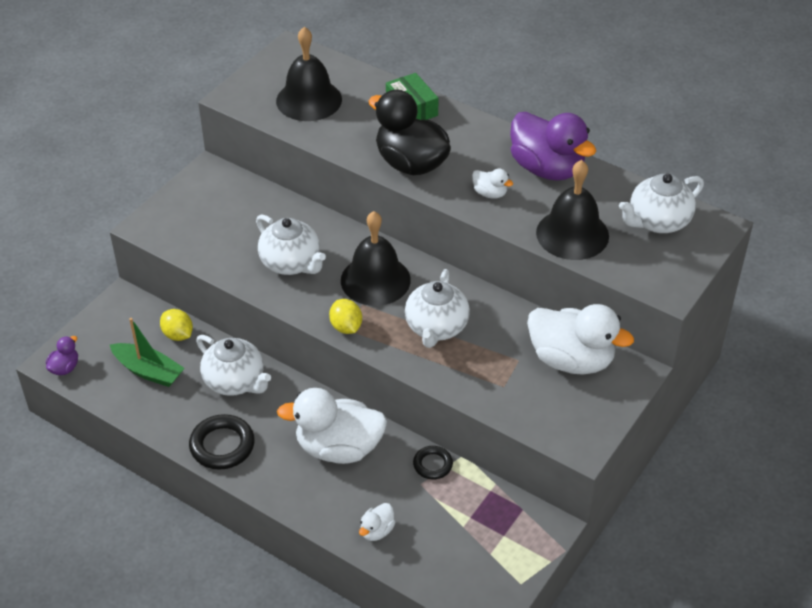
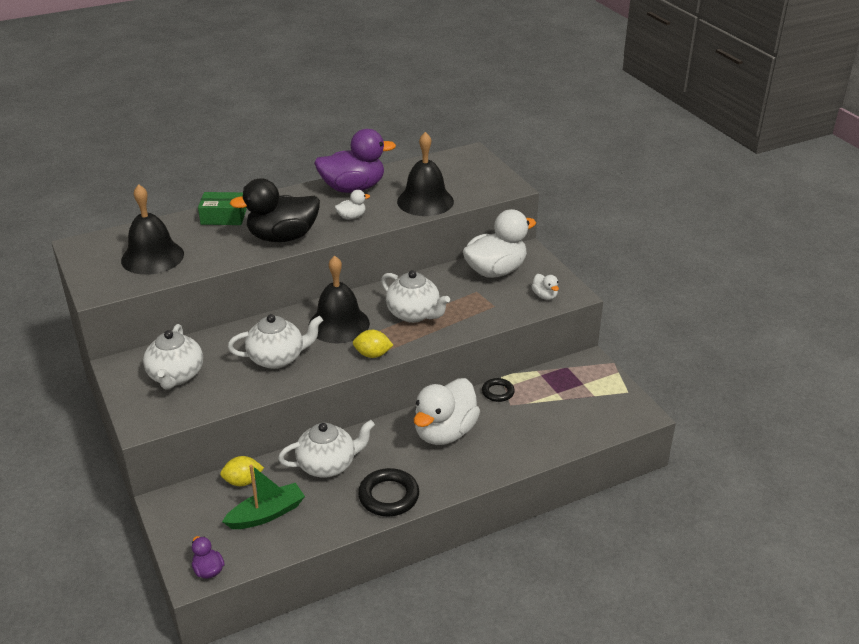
camera: 60 degrees left, 10 degrees down
white duck [359,503,396,541] -> white duck moved to [531,274,559,300]
white teapot [619,174,704,233] -> white teapot moved to [143,324,203,390]

